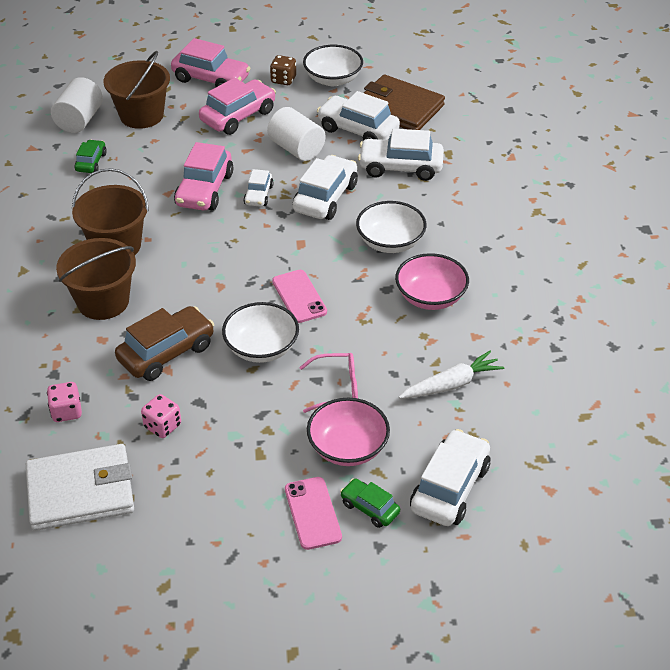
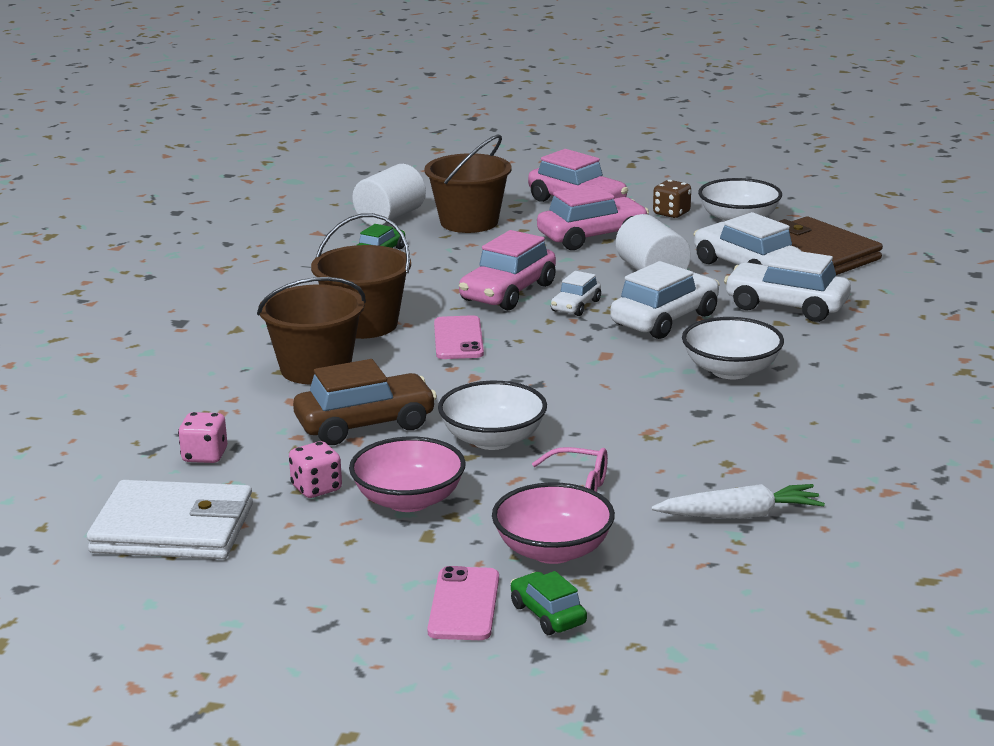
camera: 20 degrees right, 20 degrees down
pink phone [272,270,327,323] -> pink phone moved to [434,315,484,359]
pink bowl [395,253,469,310] -> pink bowl moved to [349,437,466,512]
white car [410,429,490,526] -> none

